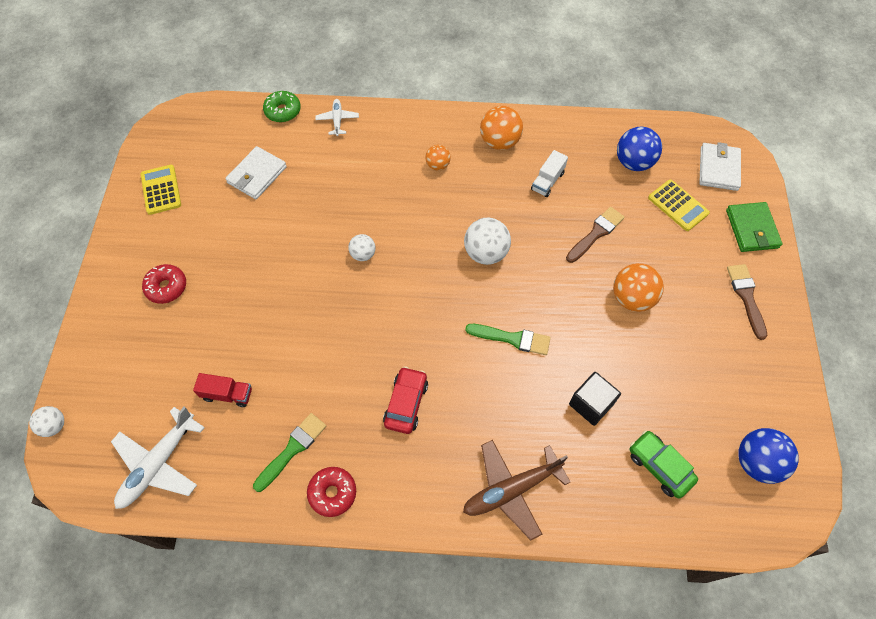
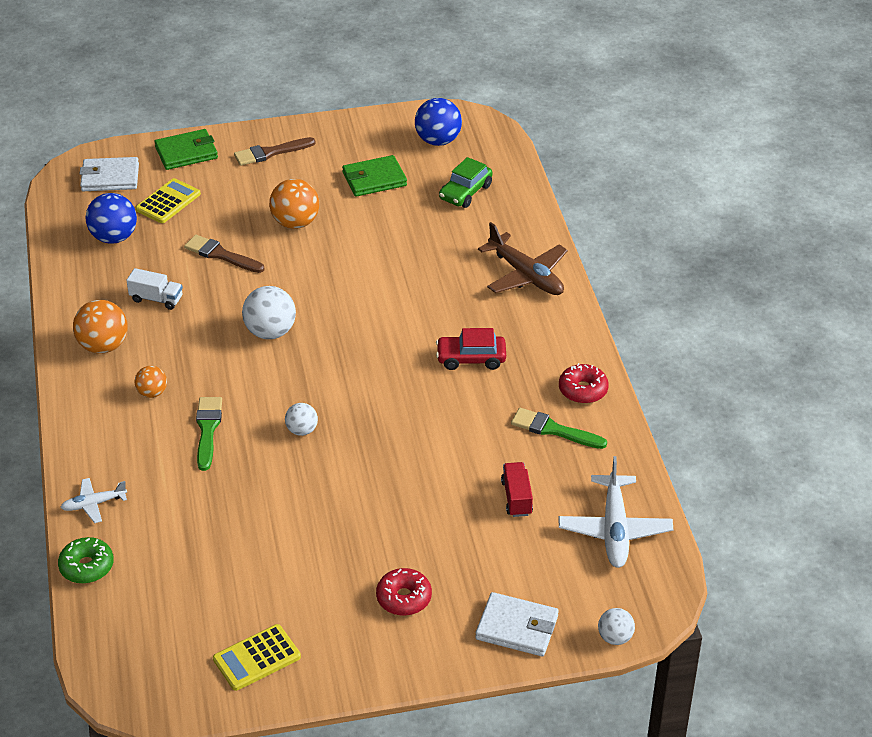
camera: 105 degrees left, 20 degrees down
white plane [111,407,205,509] -> white plane turned 75 degrees clockwise [558,456,673,568]
white wallet [225,146,287,199] -> white wallet moved to [475,592,559,656]
green brush [465,324,550,355] -> green brush moved to [196,397,222,471]
black cube [569,372,621,426] -> none
none -> green wallet [342,155,407,197]

